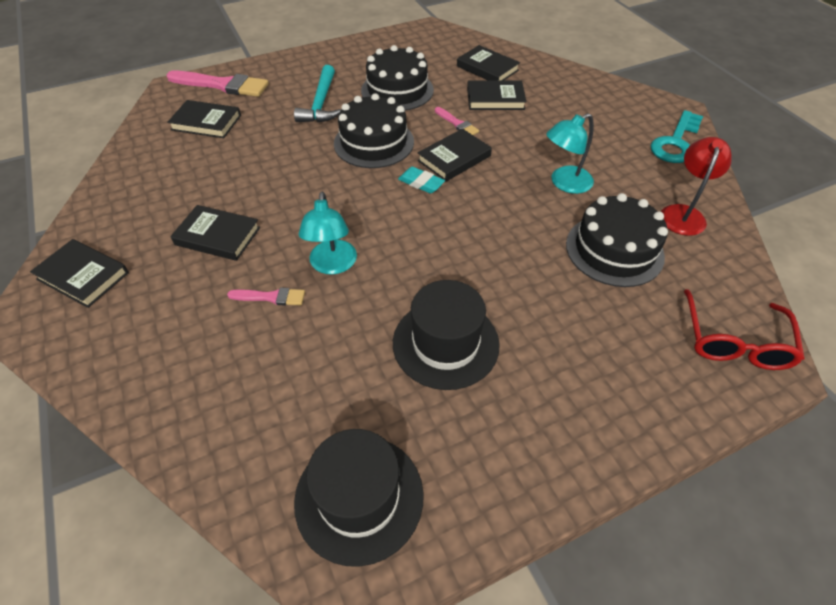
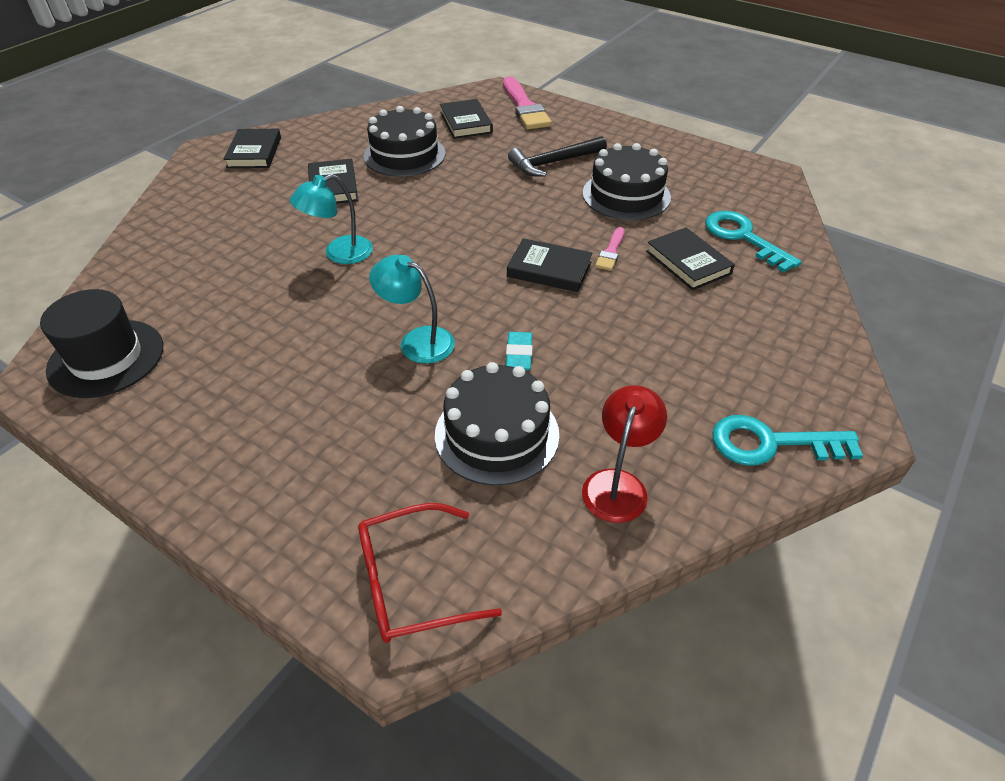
camera: 60 degrees right, 5 degrees down
pink brush [227,287,305,306] -> none
turquoise hammer [294,65,341,123] -> black hammer [508,136,607,176]
black cake [334,93,414,168] -> black cake moved to [364,106,446,177]
black hat [393,280,500,390] -> none
turquoise eraser [398,167,445,194] -> turquoise eraser moved to [506,332,533,371]
black book [457,45,520,81] -> turquoise key [705,211,802,273]
turquoise lamp [546,113,594,194] -> turquoise lamp moved to [369,255,455,364]
red lamp [661,137,732,236] -> red lamp turned 60 degrees counterclockwise [582,385,667,523]

